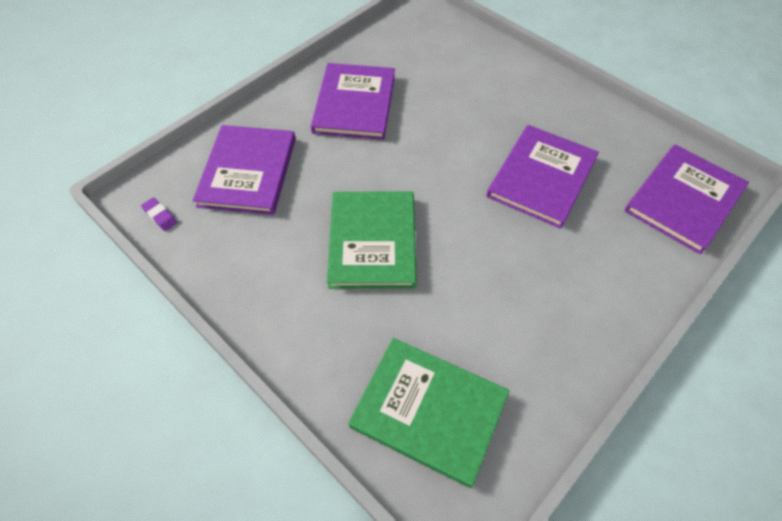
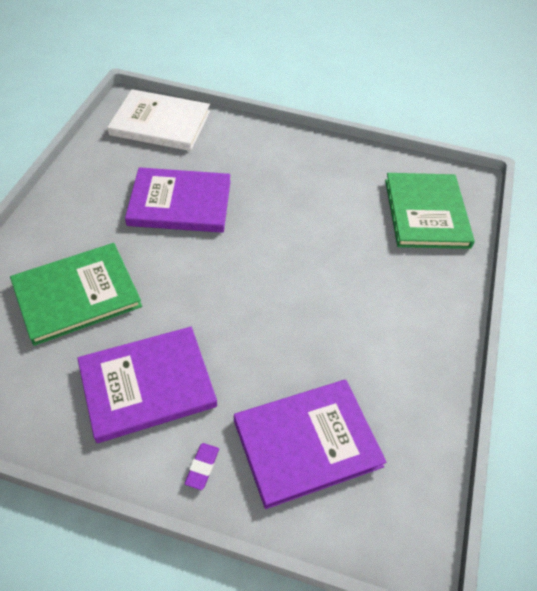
camera: 120 degrees left, 5 degrees down
purple eraser [141,197,177,231] -> purple eraser moved to [185,443,219,490]
green book [327,191,417,289] -> green book moved to [10,243,142,346]
purple book [625,145,749,254] -> white book [107,89,210,151]

